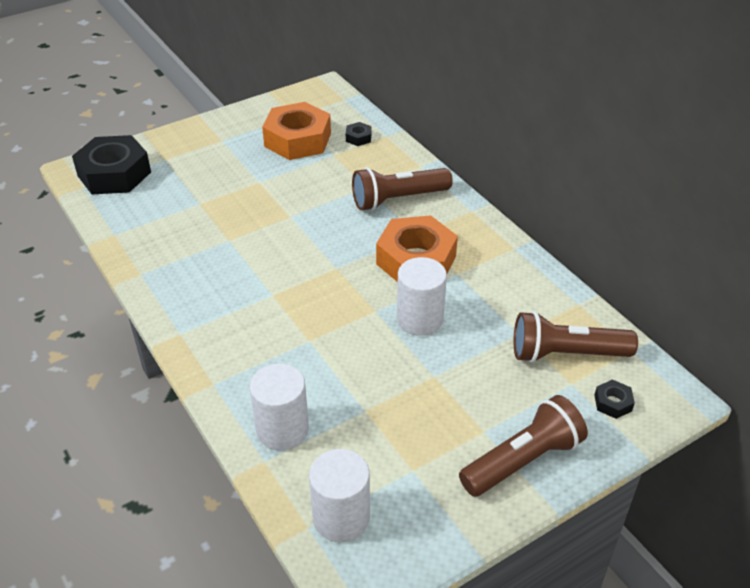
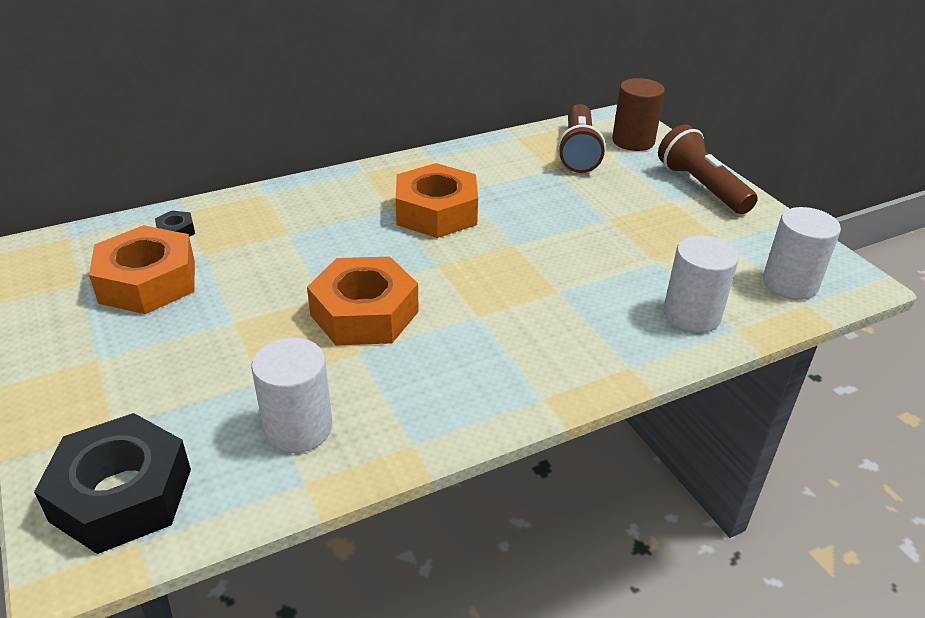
camera: 85 degrees left, 5 degrees down
brown flashlight [352,167,453,211] -> none
white cylinder [397,257,447,336] -> white cylinder moved to [251,337,332,453]
black nut [595,379,635,419] -> brown cylinder [612,78,665,151]
none -> orange nut [307,257,419,345]

